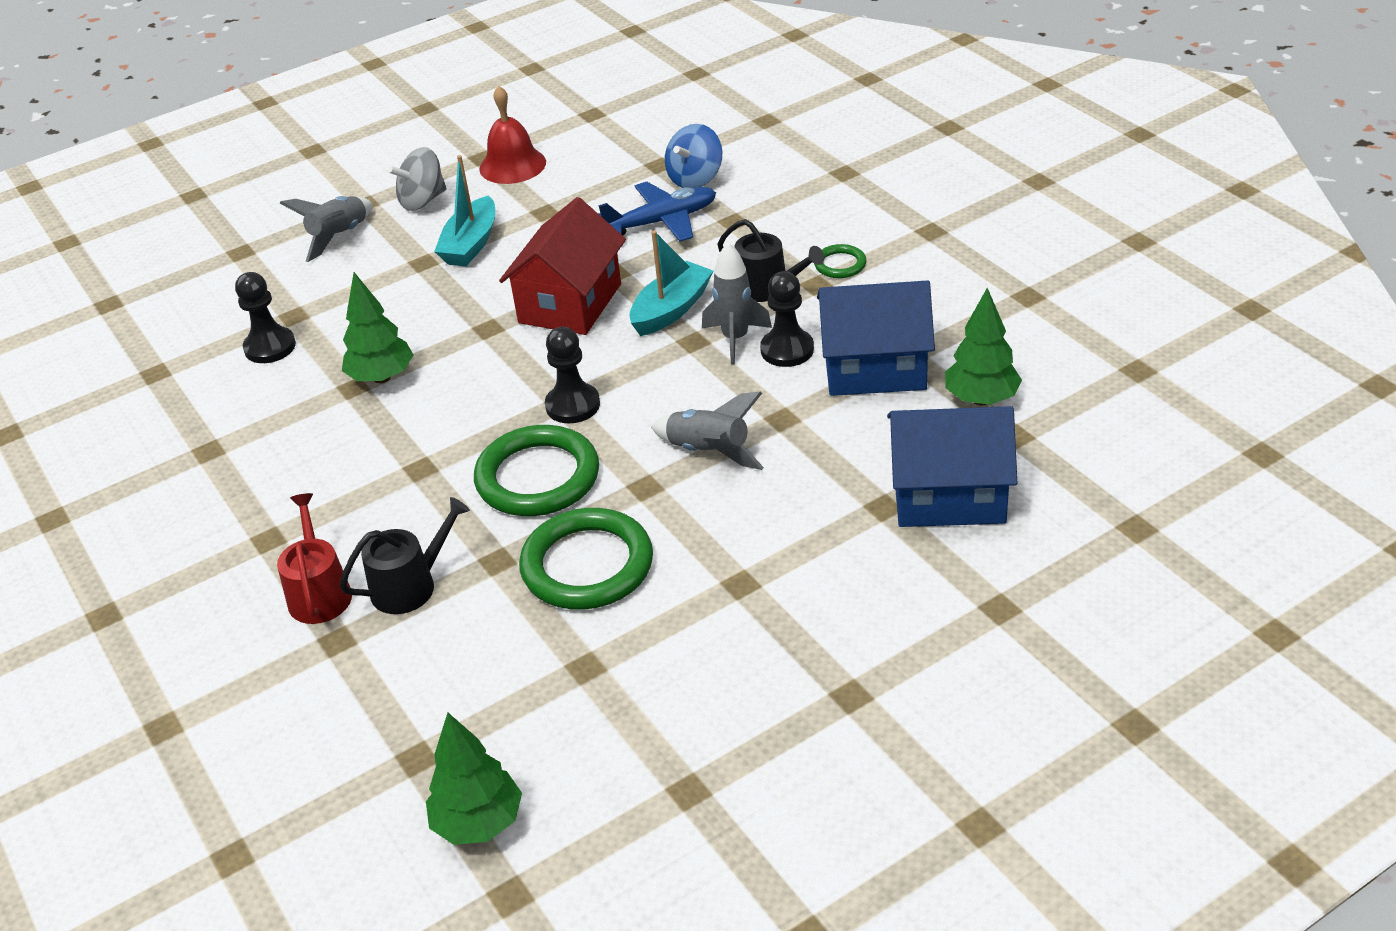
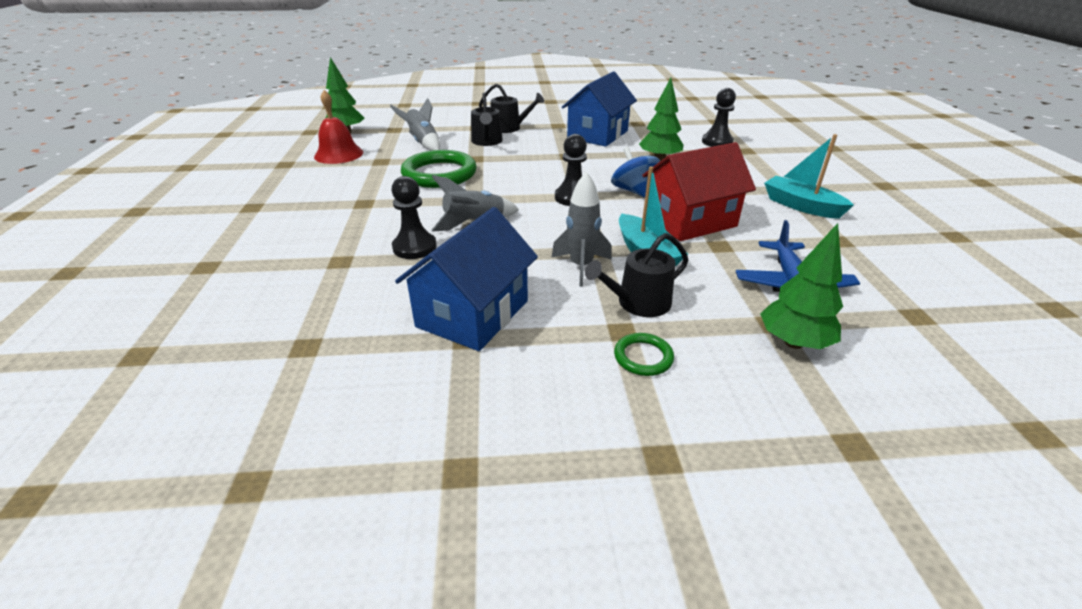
camera: 115 degrees right, 5 degrees down
red watering can [277,493,352,624] -> black watering can [479,84,544,133]
grey rocket [279,196,373,262] -> grey rocket moved to [390,98,440,151]
grey spinning top [388,147,447,211] -> none
green ring [474,425,599,516] -> none
red bell [480,86,546,184] -> red bell moved to [314,90,363,164]
red house [499,197,626,335] -> red house turned 75 degrees counterclockwise [642,142,756,241]
blue spinning top [665,124,722,188] -> blue spinning top moved to [611,147,660,198]
black pawn [760,271,814,367] -> black pawn moved to [391,176,437,259]
blue house [887,406,1017,527] -> blue house moved to [562,71,637,147]
green tree [945,288,1022,405] -> green tree moved to [760,223,843,349]

